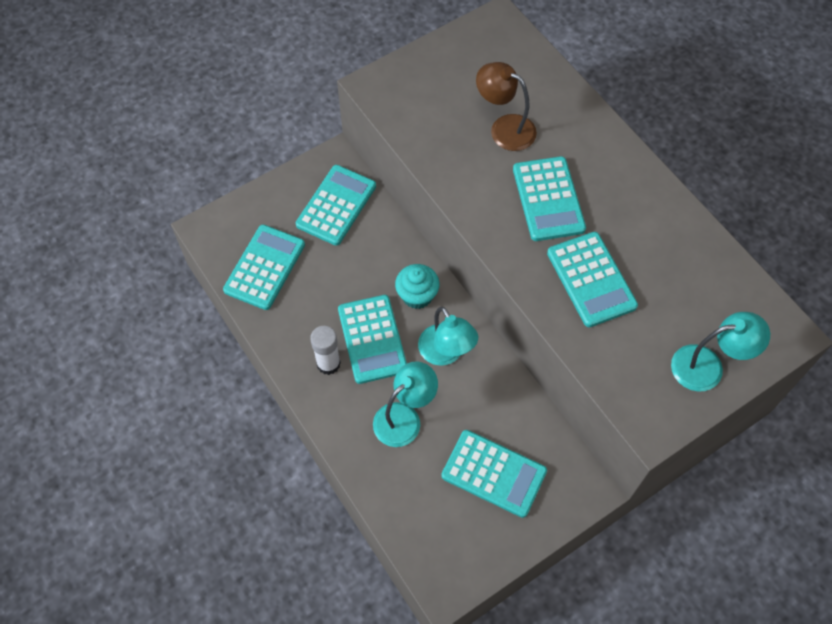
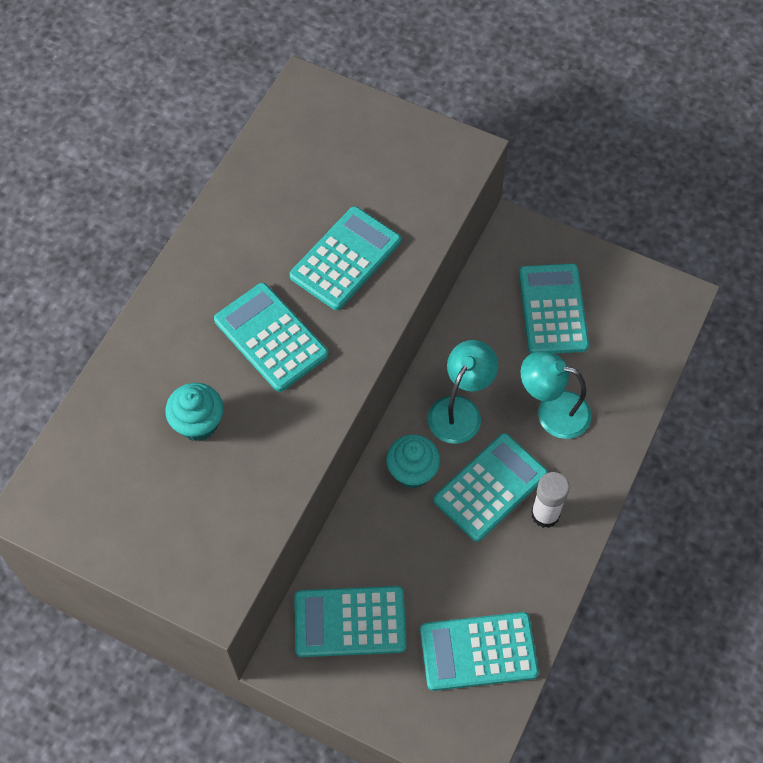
camera: 120 degrees left, 0 degrees up
brown lamp [476,62,537,151] -> turquoise cupcake [165,383,224,441]
turquoise calculator [513,156,586,241] -> turquoise calculator turned 90 degrees counterclockwise [214,283,328,392]
turquoise lamp [671,312,770,391] -> none

